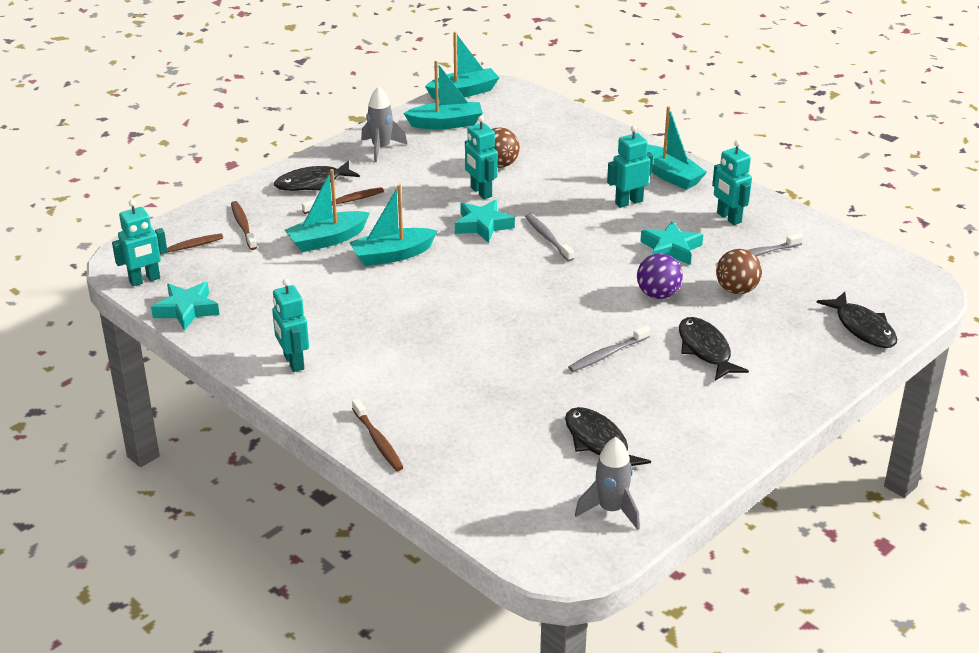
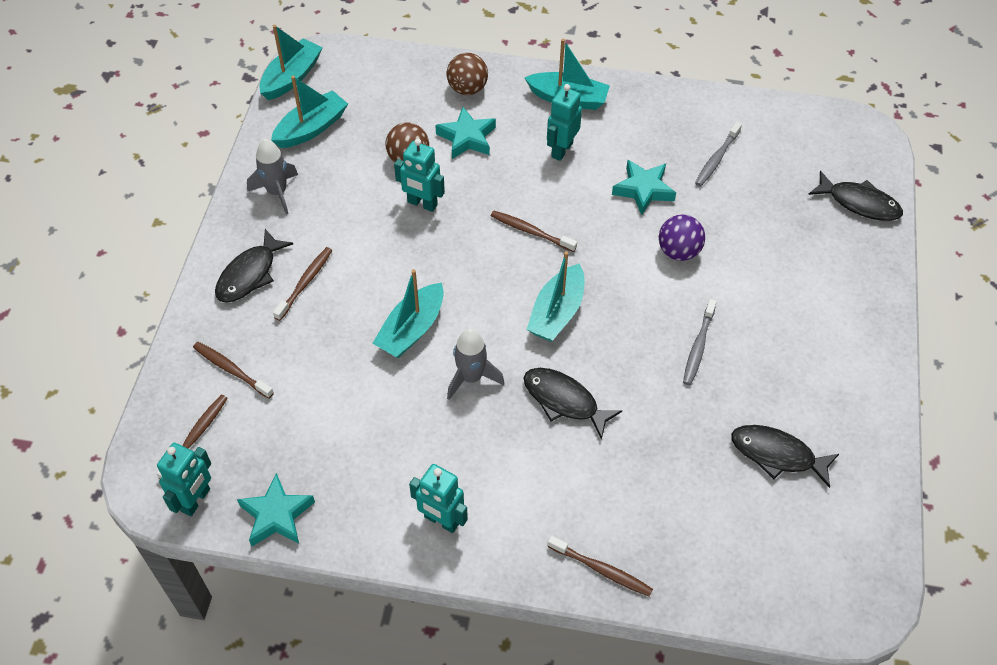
camera: 35 degrees left, 20 degrees up
turquoise boat [285,169,370,252] -> turquoise boat moved to [526,251,584,342]
turquoise star [455,199,515,243] -> turquoise star moved to [435,107,496,159]
grey toothbrush [525,214,574,262] -> brown toothbrush [491,211,577,252]
grey rocket [575,437,640,530] -> grey rocket moved to [447,329,504,400]
black fish [679,317,749,381] -> black fish moved to [523,368,622,440]
turquoise robot [712,140,752,225] -> none
brown ball [716,249,762,294] -> brown ball moved to [447,53,488,95]

